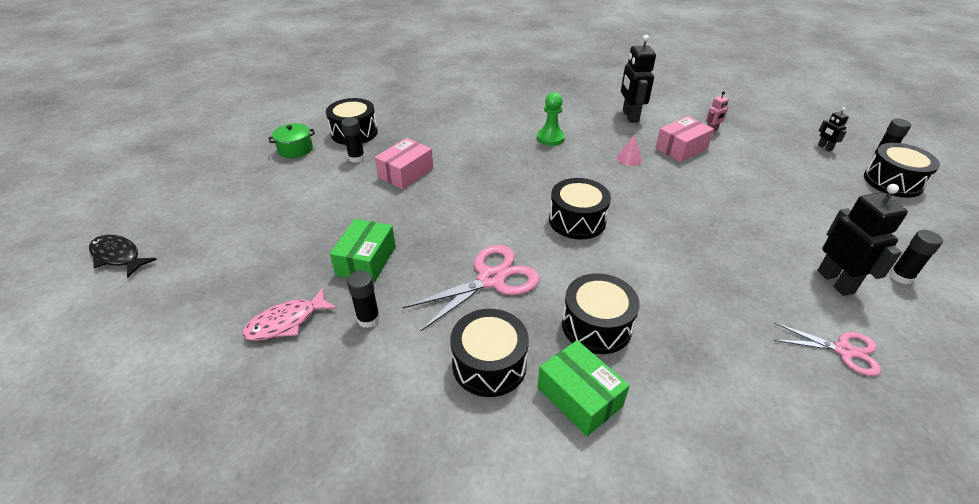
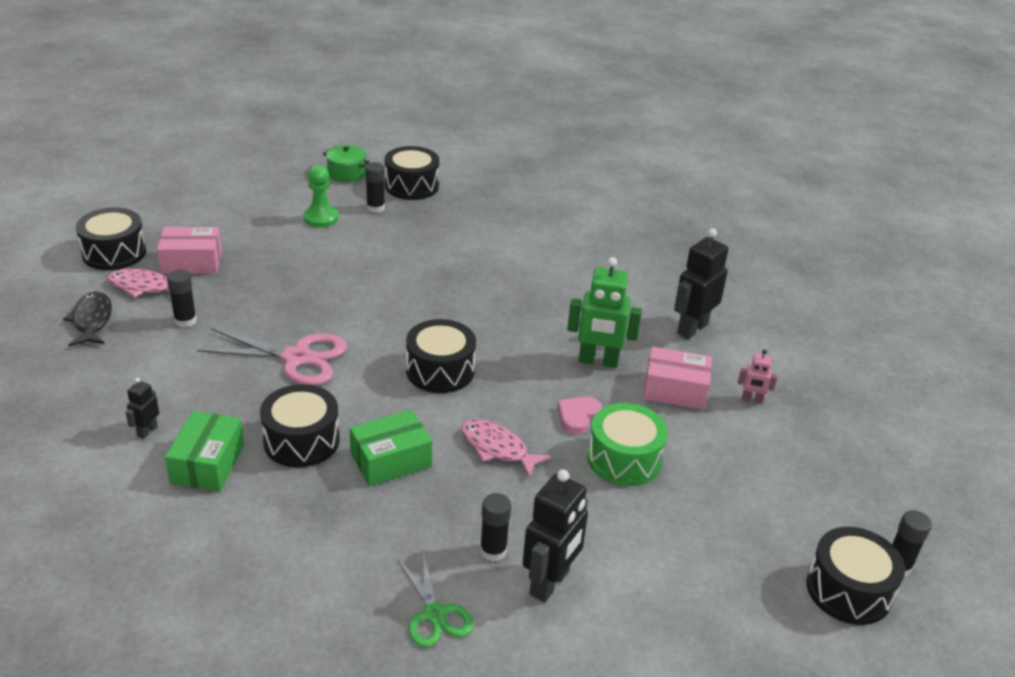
camera: 45 degrees right, 5 degrees down
black fish [89,235,157,278] -> black fish moved to [63,292,112,346]
green box [330,219,396,283] -> green box moved to [350,410,432,486]
pink box [375,138,433,189] -> pink box moved to [157,227,222,274]
black drum [450,309,529,397] -> black drum moved to [76,208,146,270]
green pawn [537,92,565,146] -> green pawn moved to [304,165,338,228]
pink cone [617,134,642,166] -> green robot [567,257,642,368]
pink scissors [774,322,881,376] -> green scissors [397,552,473,647]
black robot [818,107,849,152] -> black robot moved to [125,378,159,439]
black glue stick [890,230,943,284] -> black glue stick moved to [480,493,511,562]
none -> pink fish [461,419,551,477]
none -> pink heart [557,396,602,434]
none -> green drum [587,403,668,486]

